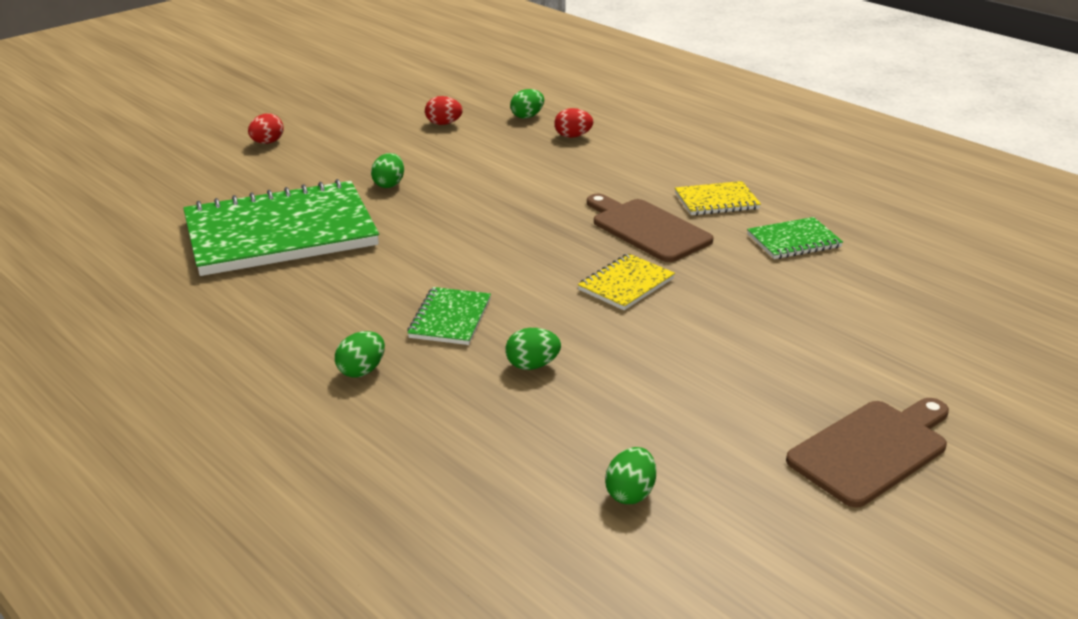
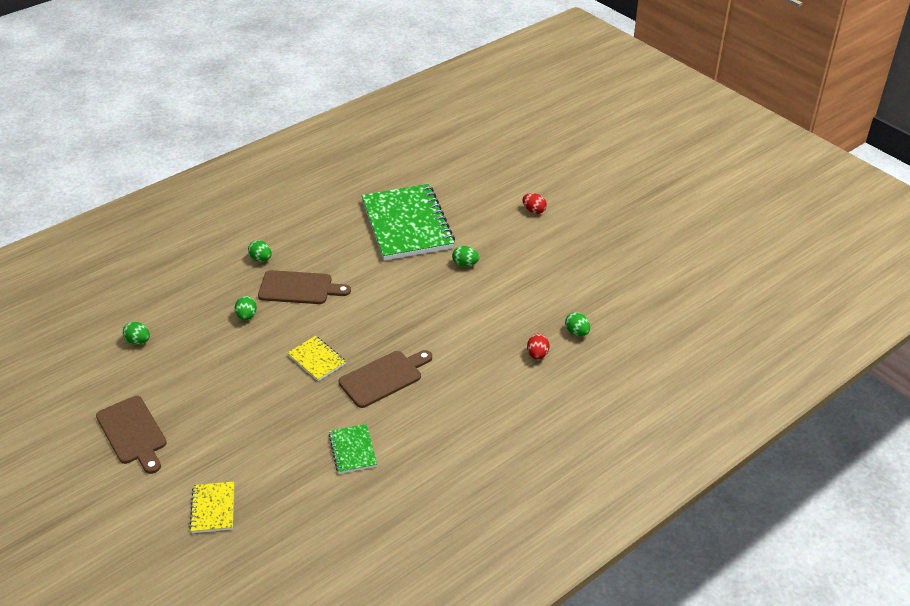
camera: 95 degrees right, 10 degrees up
green notebook [407,287,491,345] -> brown cutting board [258,270,351,304]
red egg [425,96,463,125] -> none
yellow notebook [675,181,761,216] -> yellow notebook moved to [189,481,234,533]

